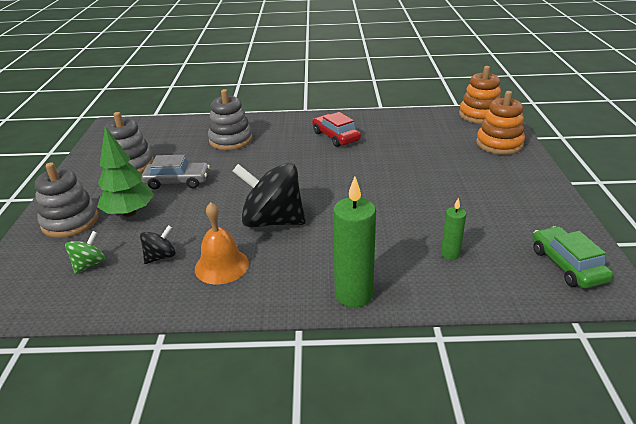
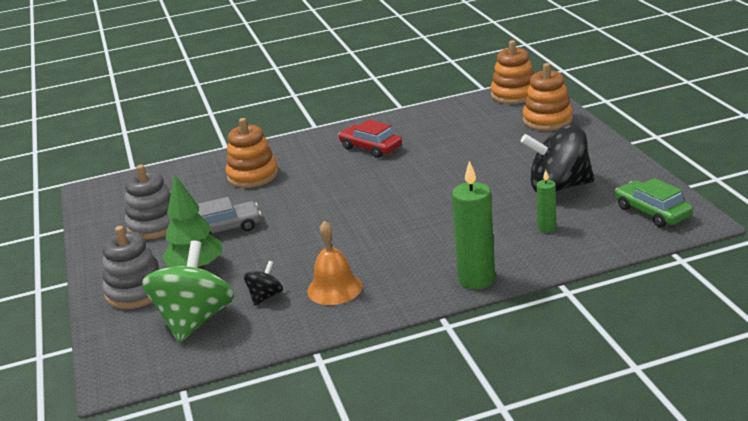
camera: 15 degrees left, 5 degrees down
green spinning top [65,231,105,274] -> green spinning top [142,241,234,343], size x2.13
grey stacking toy [208,89,253,150] -> orange stacking toy [226,118,278,188]
black spinning top [233,163,306,228] -> black spinning top moved to [521,124,594,193]

